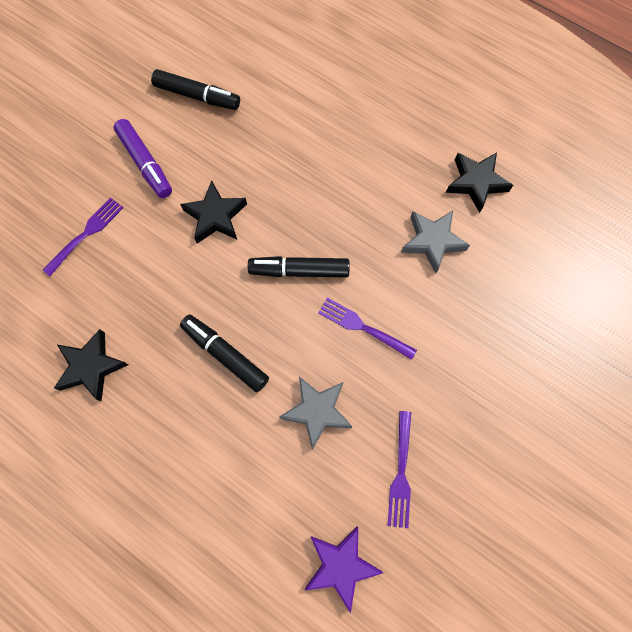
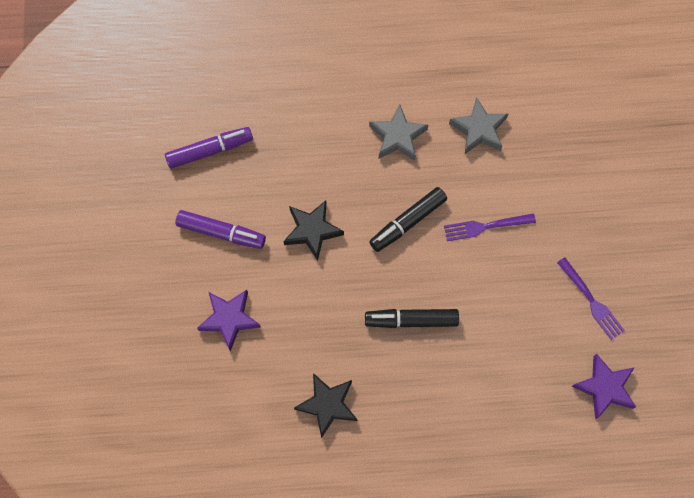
camera: 40 degrees left, 0 degrees up
purple fork [43,197,123,276] -> purple star [197,290,261,351]
black marker [151,69,240,110] -> purple marker [165,127,253,169]
grey star [279,376,352,450] -> grey star moved to [369,104,428,161]
black star [446,152,513,213] -> none

